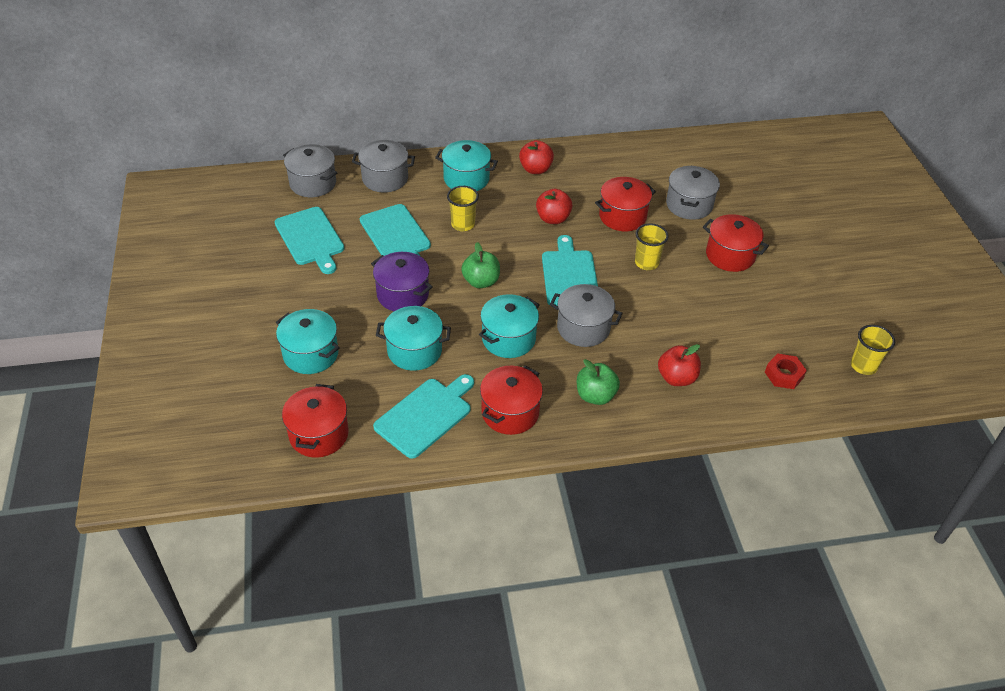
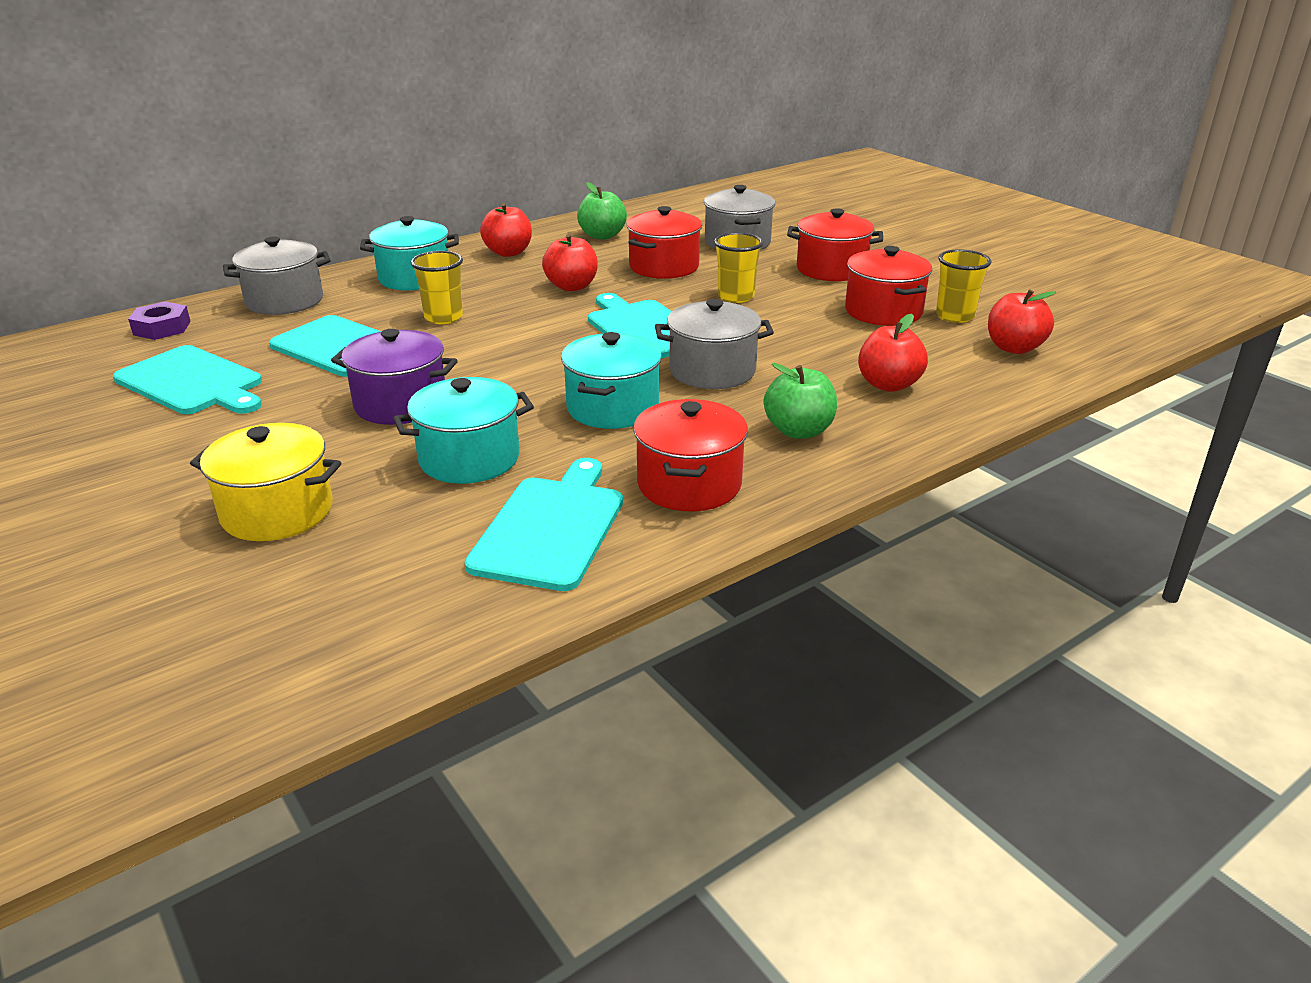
camera: 25 degrees left, 15 degrees down
turquoise pot [276,309,340,374] -> yellow pot [190,423,341,541]
red pot [282,384,349,458] -> red pot moved to [845,246,932,326]
grey pot [283,144,337,197] -> purple nut [128,301,191,340]
green apple [461,242,500,288] -> green apple moved to [577,182,627,240]
red nut [765,354,807,389] -> red apple [988,289,1056,354]
yellow cup [851,325,895,375] -> yellow cup moved to [936,249,992,323]

